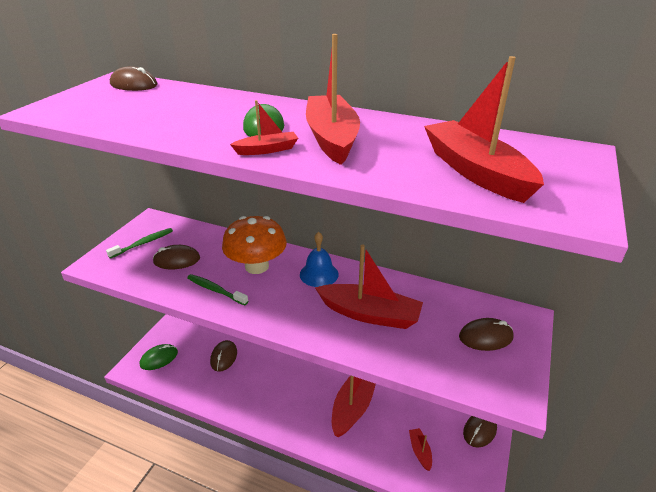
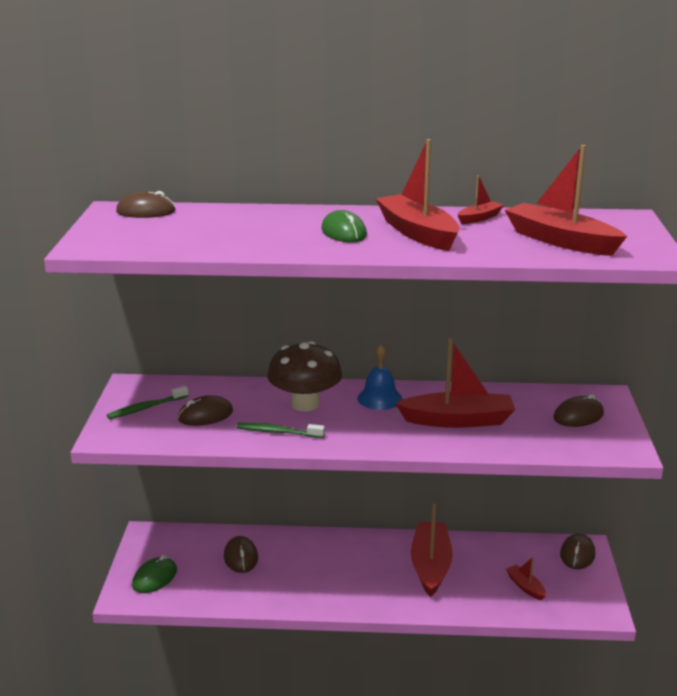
camera: 20 degrees left, 10 degrees down
green toothbrush [106,228,173,259] -> green toothbrush turned 150 degrees counterclockwise [107,386,188,419]
orange mushroom [222,216,287,274] -> brown mushroom [267,341,342,411]
red boat [230,100,298,155] -> red boat moved to [458,175,504,224]

